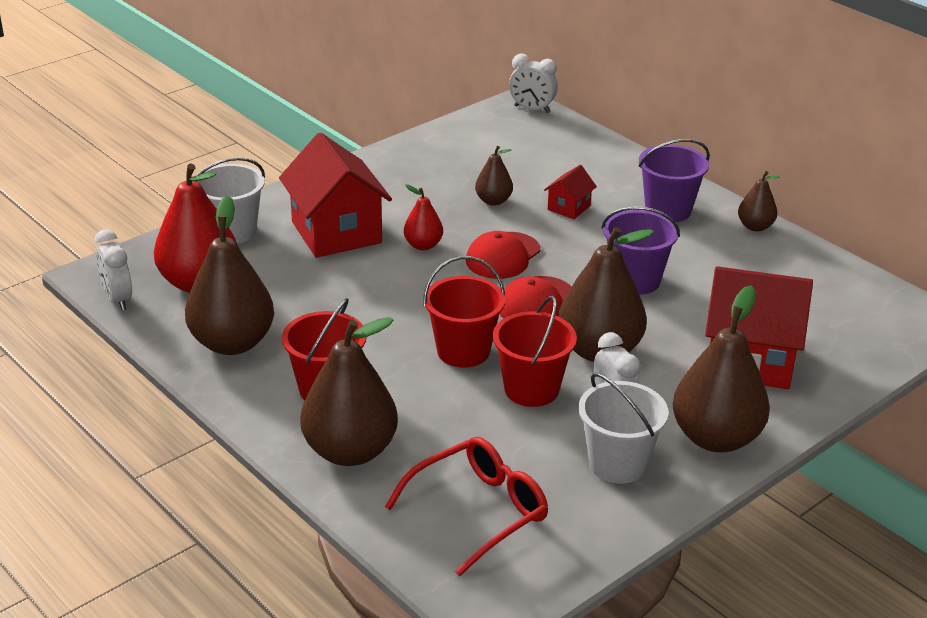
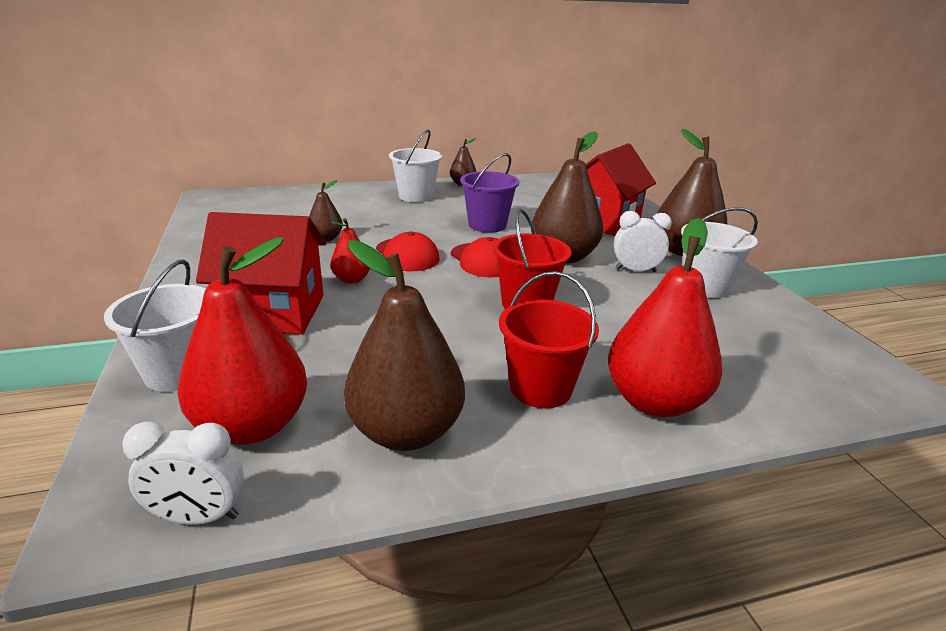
camera: 65 degrees left, 5 degrees down
brown pear [300,317,398,466] -> red pear [608,218,722,417]
red glasses [385,437,548,577] -> none
red bucket [493,296,577,407] -> none
white clock [509,53,558,113] -> none
red house [544,165,597,219] -> none
purple bucket [639,139,710,222] -> white bucket [389,129,442,202]

